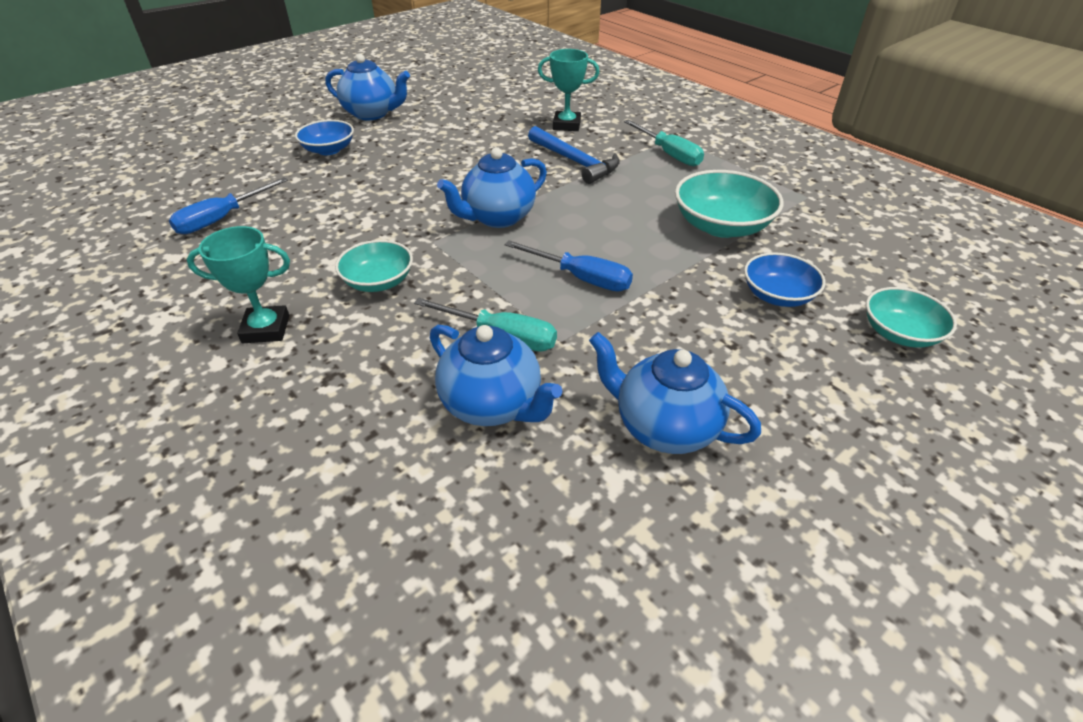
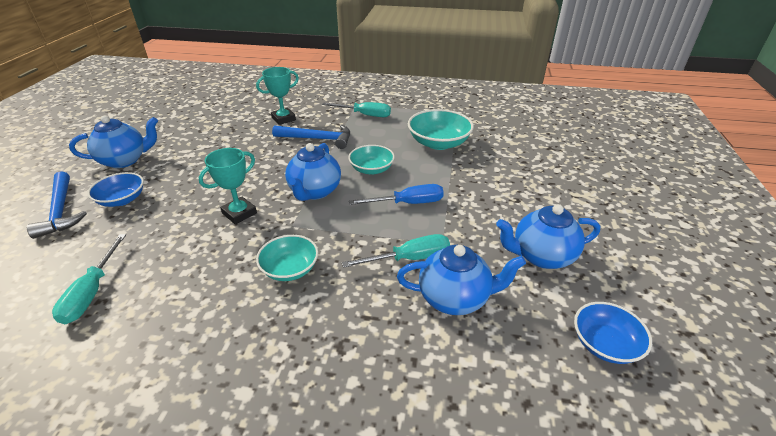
camera: 40 degrees left, 5 degrees down
blue screwdriver [169,177,288,234] -> turquoise screwdriver [52,234,126,324]
turquoise trophy [187,226,290,343] -> turquoise trophy moved to [199,148,257,225]
blue bowl [744,252,825,307] -> blue bowl moved to [574,302,652,364]
turquoise bowl [866,287,957,348] -> turquoise bowl moved to [348,145,395,175]
none -> blue hammer [27,171,87,239]

